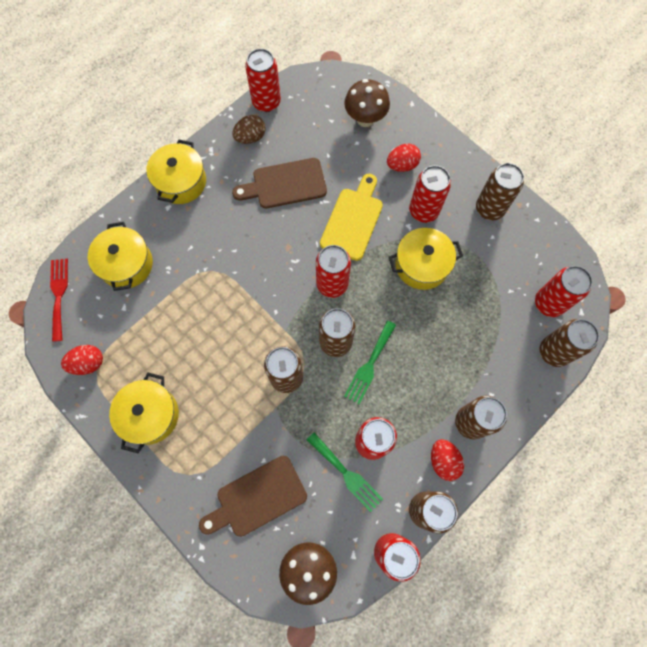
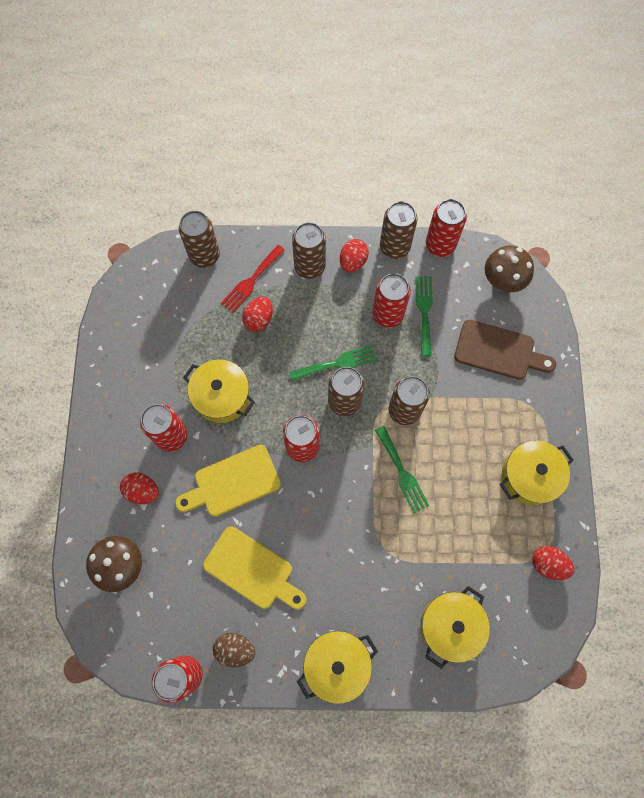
camera: 135 degrees left, 0 degrees up
red fork [50,259,68,342] -> red fork moved to [221,245,285,313]
brown cutting board [232,158,327,209] -> yellow cutting board [203,526,306,609]
brown can [476,163,524,221] -> none
red can [535,266,593,317] -> none
none -> red egg [242,296,273,332]
none -> green fork [375,426,429,513]

